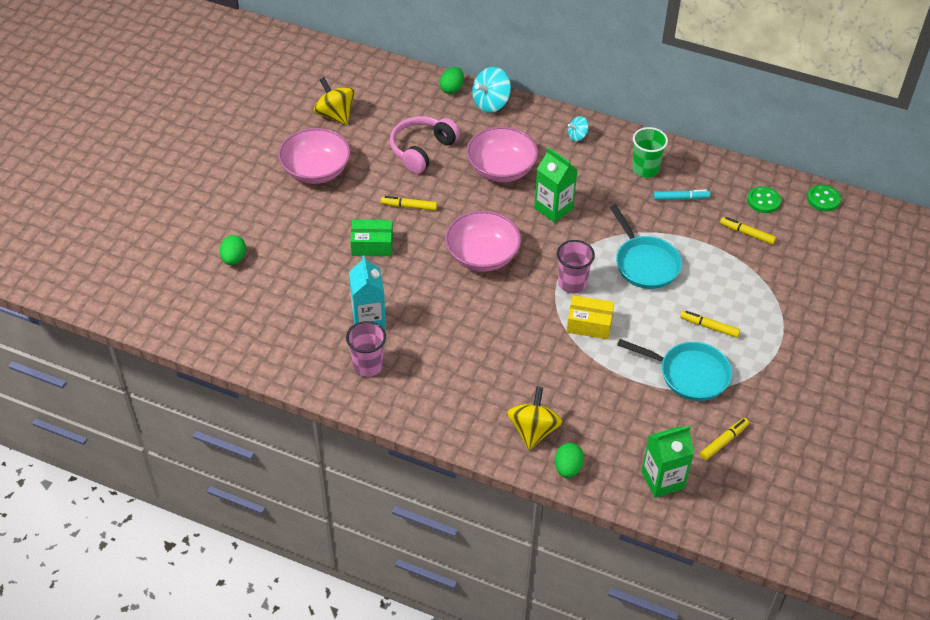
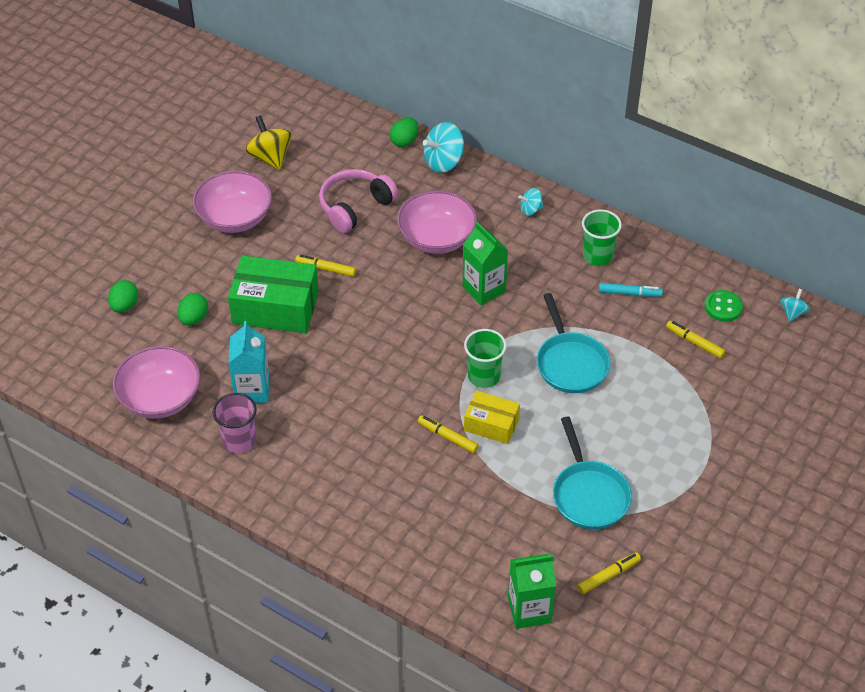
camera: 10 degrees right, 0 degrees up
green box [350,220,393,256] -> green box [228,256,319,333], size x1.73
pink bowl [445,211,521,272] -> pink bowl moved to [113,346,200,418]
yellow spinning top [507,386,562,450] -> none
green egg [555,443,584,478] -> green egg moved to [177,293,208,325]
pink cup [557,240,595,293] -> green cup [464,329,507,388]
turquoise pan [617,339,732,401] -> turquoise pan turned 45 degrees clockwise [553,417,632,529]
yellow marker [680,311,740,338] -> yellow marker moved to [418,415,479,453]
green button [807,185,841,212] -> turquoise spinning top [780,289,810,322]

